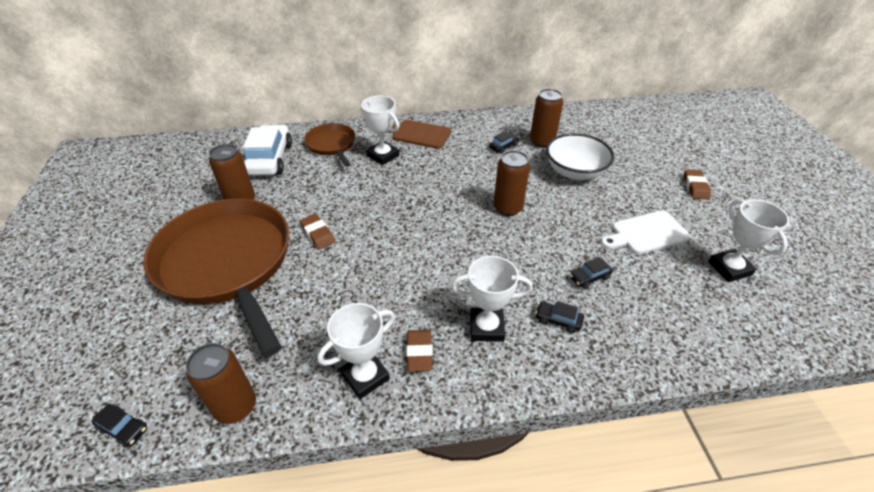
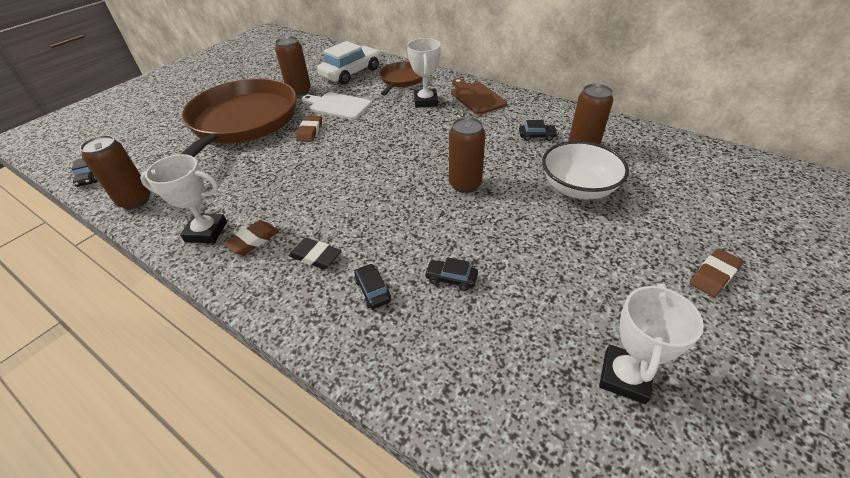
camera: 45 degrees right, 0 degrees up
white trophy [451,256,533,342] -> black eraser [289,238,341,269]
white cutting board [601,210,691,254] -> white cutting board moved to [302,92,372,120]

